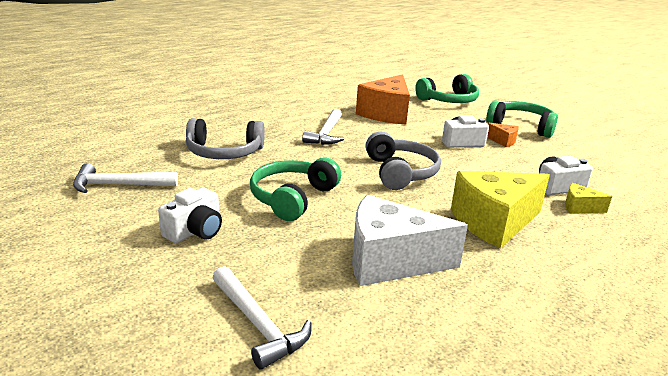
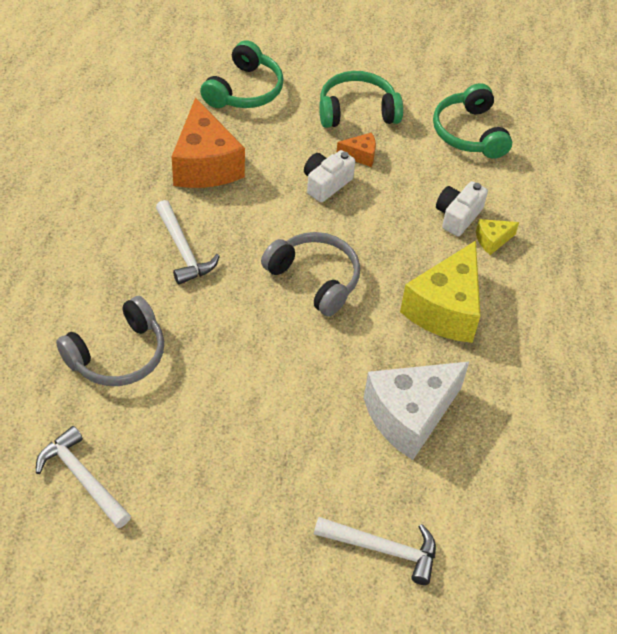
camera: 40 degrees left, 25 degrees up
white hammer [73,163,178,193] -> white hammer turned 90 degrees clockwise [36,426,131,528]
white camera [158,187,222,243] -> none
green headphones [250,157,341,221] -> green headphones moved to [433,83,512,159]

